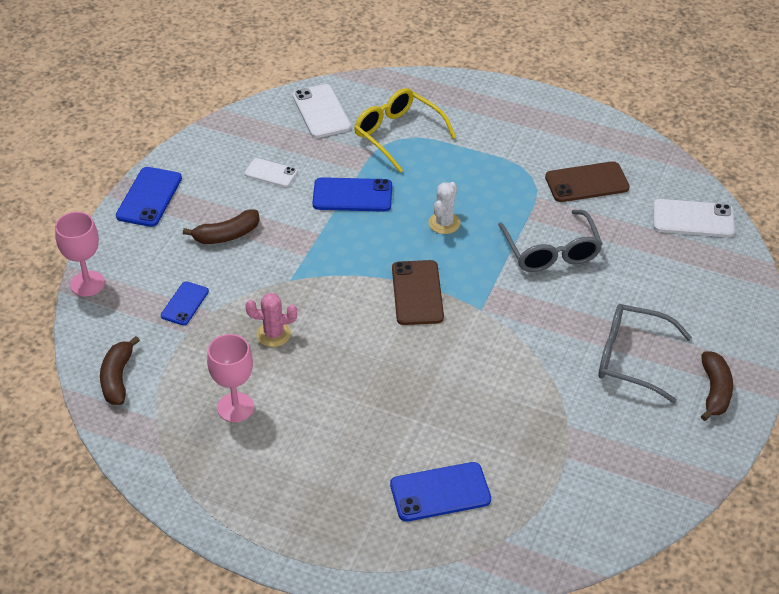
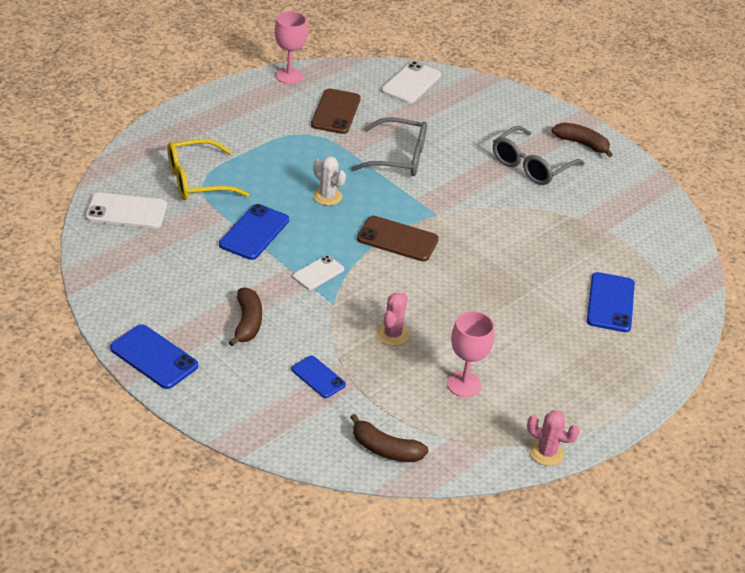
camera: 70 degrees left, 5 degrees down
pink goblet [55,212,105,297] -> pink goblet moved to [275,11,308,84]
white phone [245,158,297,187] -> white phone moved to [293,255,344,290]
none -> pink cactus [527,410,580,466]

